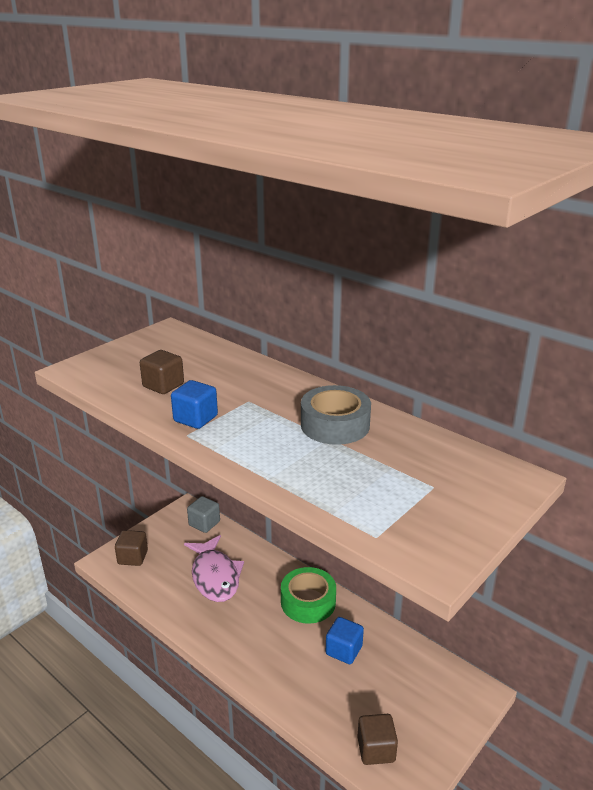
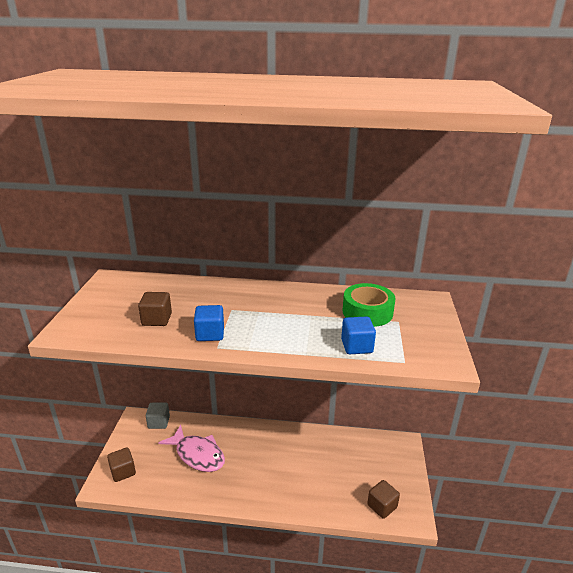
camera: 35 degrees left, 0 degrees up
green tape [281,567,336,624] -> green tape moved to [342,283,395,327]
grey tape [301,385,371,445] -> none
blue cube [326,617,364,664] -> blue cube moved to [341,316,376,354]

